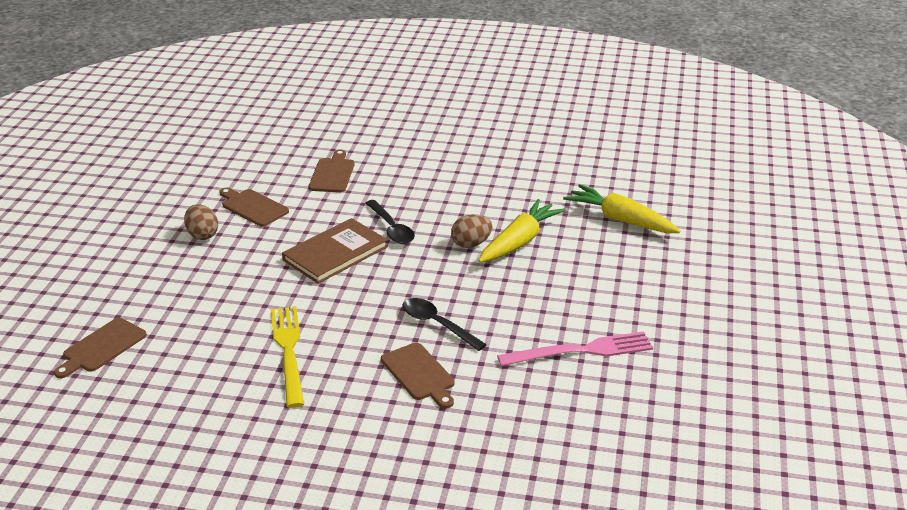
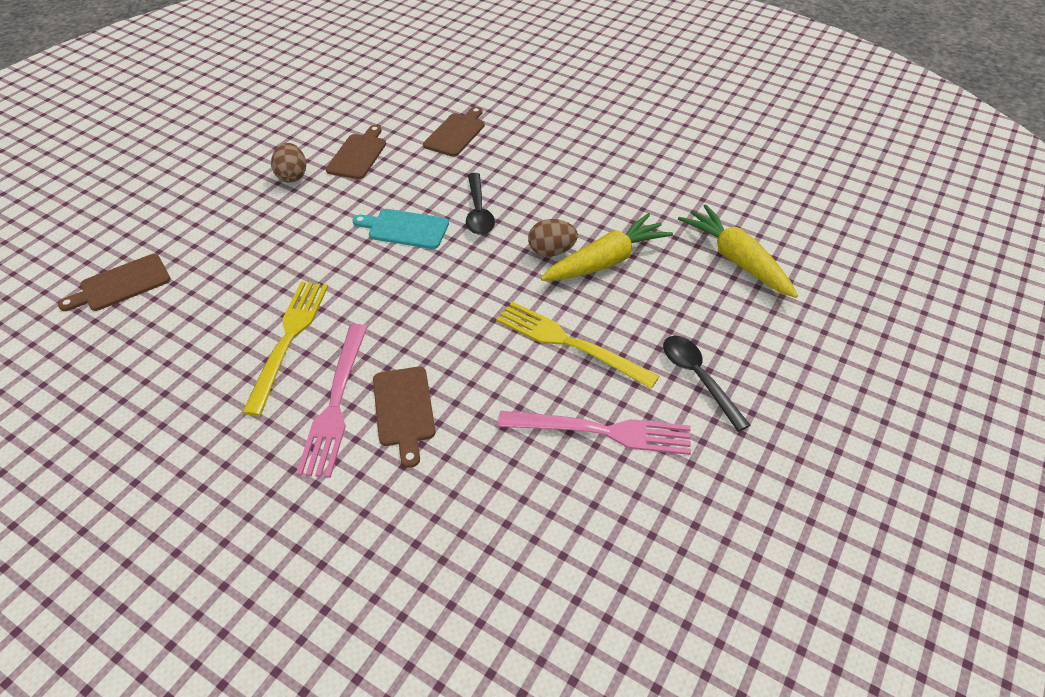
camera: 20 degrees right, 15 degrees up
brown cutting board [219,188,289,227] -> brown cutting board turned 45 degrees clockwise [326,125,386,179]
brown book [282,218,388,284] -> turquoise cutting board [352,209,449,249]
black spoon [402,298,487,351] -> black spoon moved to [663,336,750,432]
none -> pink fork [296,324,367,478]
none -> yellow fork [496,302,660,389]

